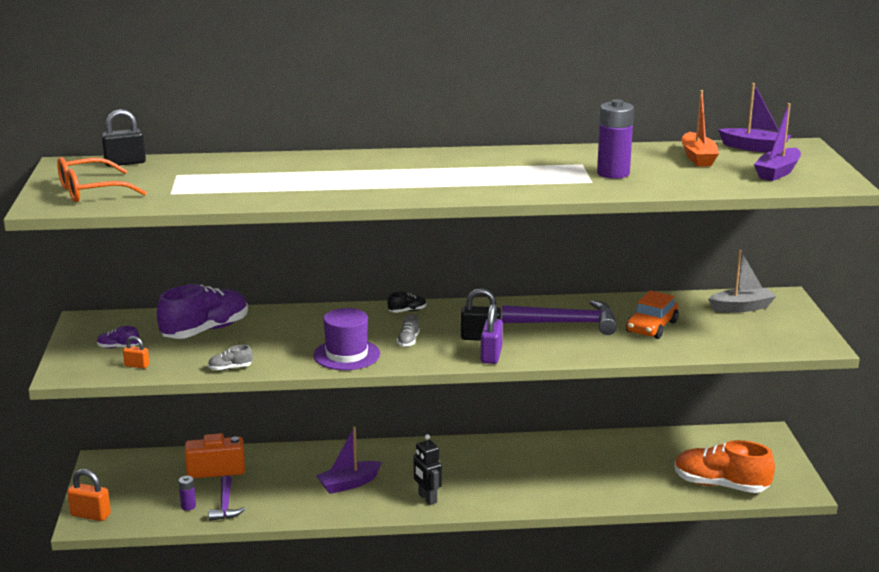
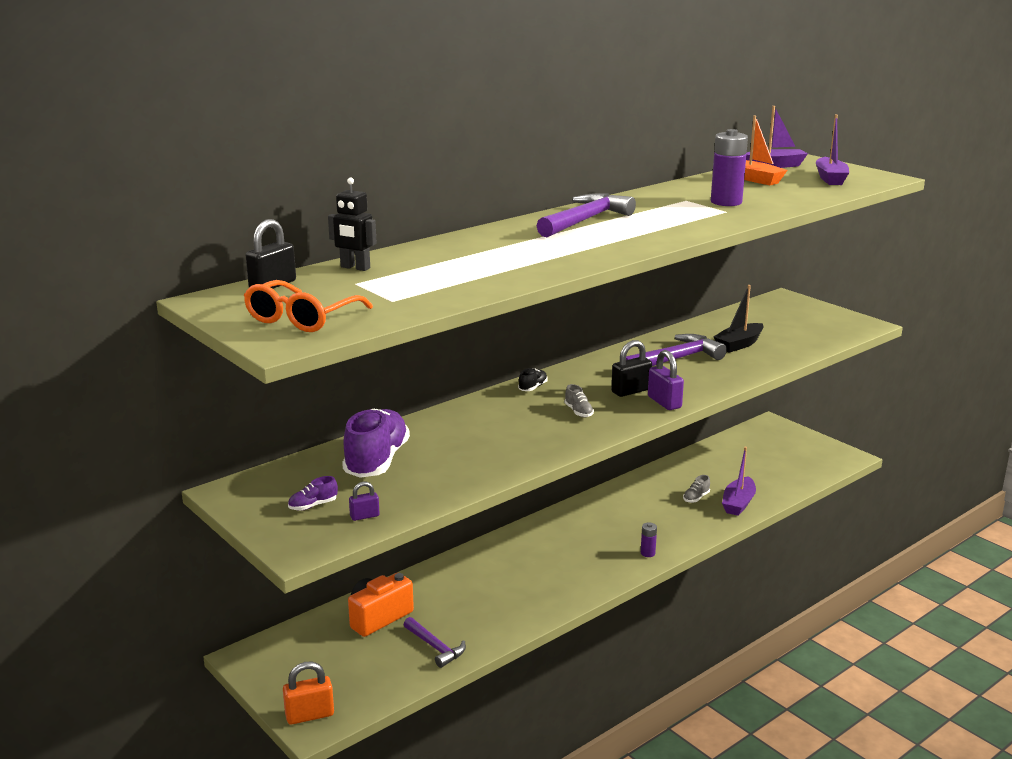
camera: 35 degrees left, 0 degrees up
orange padlock [123,336,149,369] -> purple padlock [349,482,380,521]
purple battery [179,476,196,511] -> purple battery moved to [641,523,657,557]
grey shoe [208,345,253,371] -> grey shoe moved to [683,475,710,503]
purple hat [313,308,380,370] -> none
purple boat [316,427,382,494] -> purple boat moved to [722,447,756,516]
black robot [414,434,442,505] -> black robot moved to [328,178,377,271]
orange car [626,290,679,339] -> black boat [714,285,764,353]
orange shoe [674,440,775,493] -> none
grey boat [708,250,776,313] -> none
none -> purple hammer [536,193,636,237]

